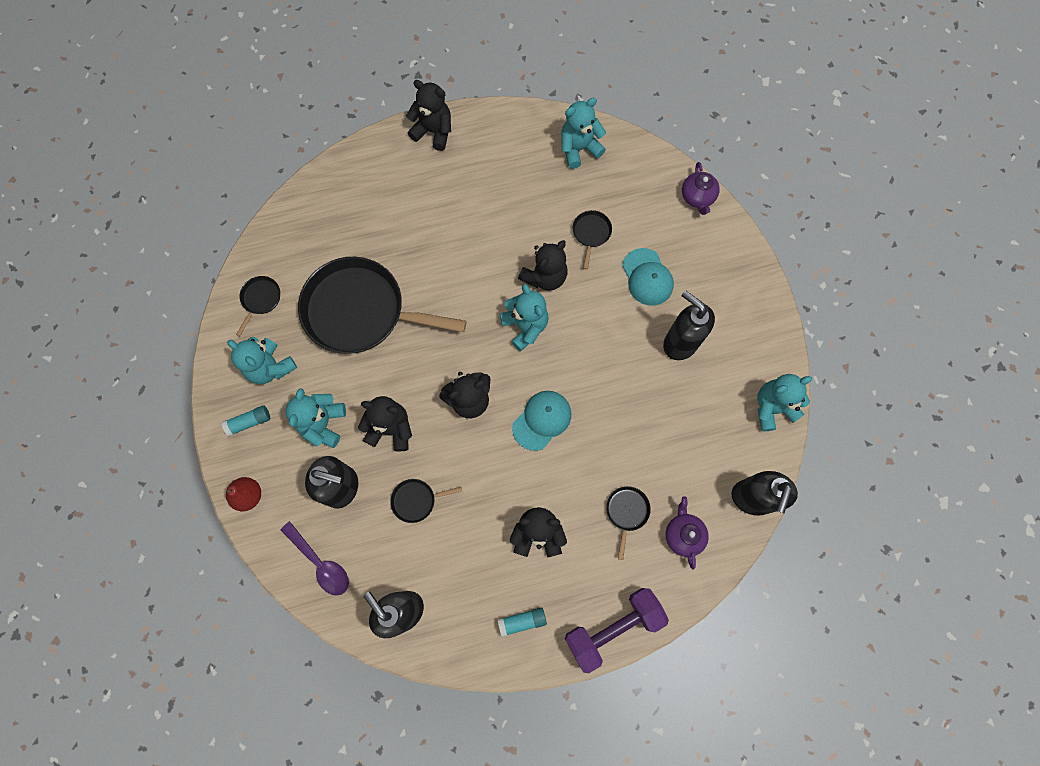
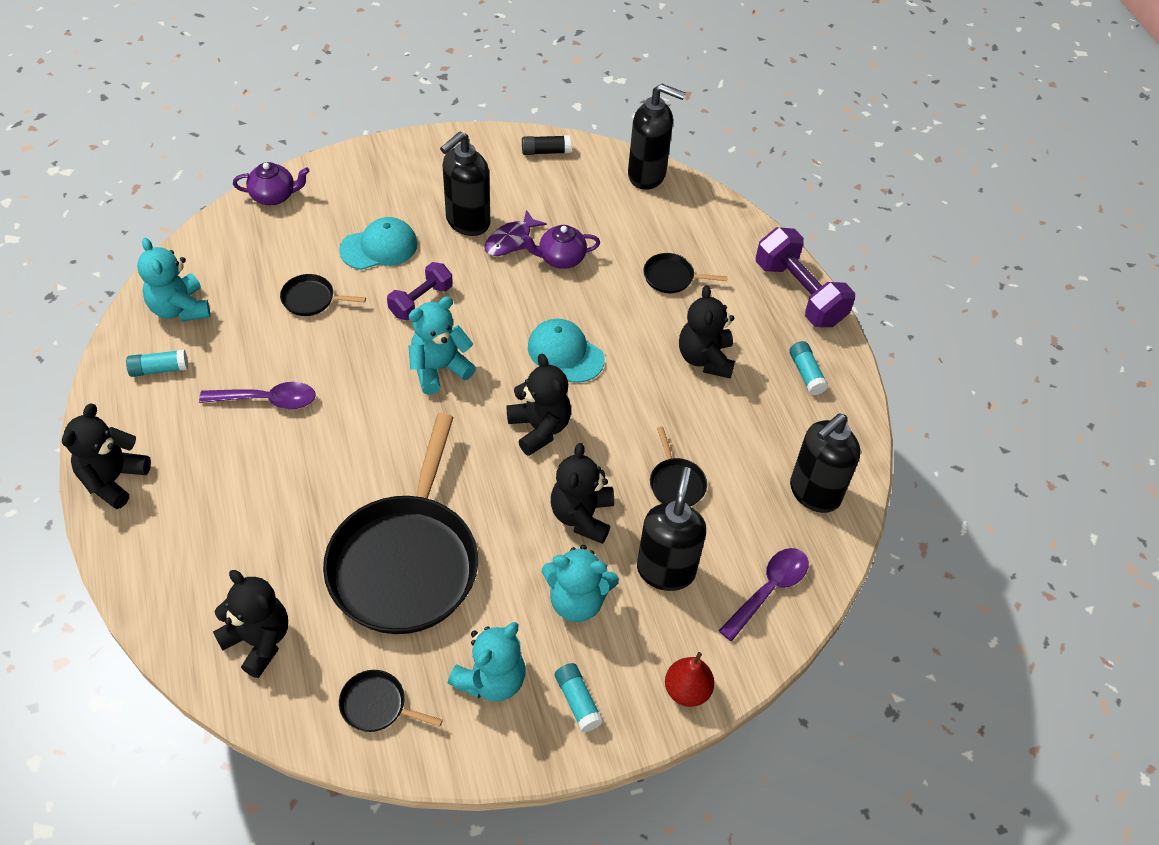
camera: 95 degrees left, 20 degrees down
black teddy bear [518,240,568,291] -> black teddy bear moved to [213,570,288,678]
purple teapot [666,496,709,569] -> purple teapot moved to [521,225,600,269]
turquoise teddy bear [757,374,812,431] -> black glue stick [522,135,571,155]
none -> turquoise glue stick [126,349,188,377]
none -> purple spoon [199,382,316,409]
none -> purple dumbbell [387,262,453,320]
none -> purple fish [484,210,547,256]

